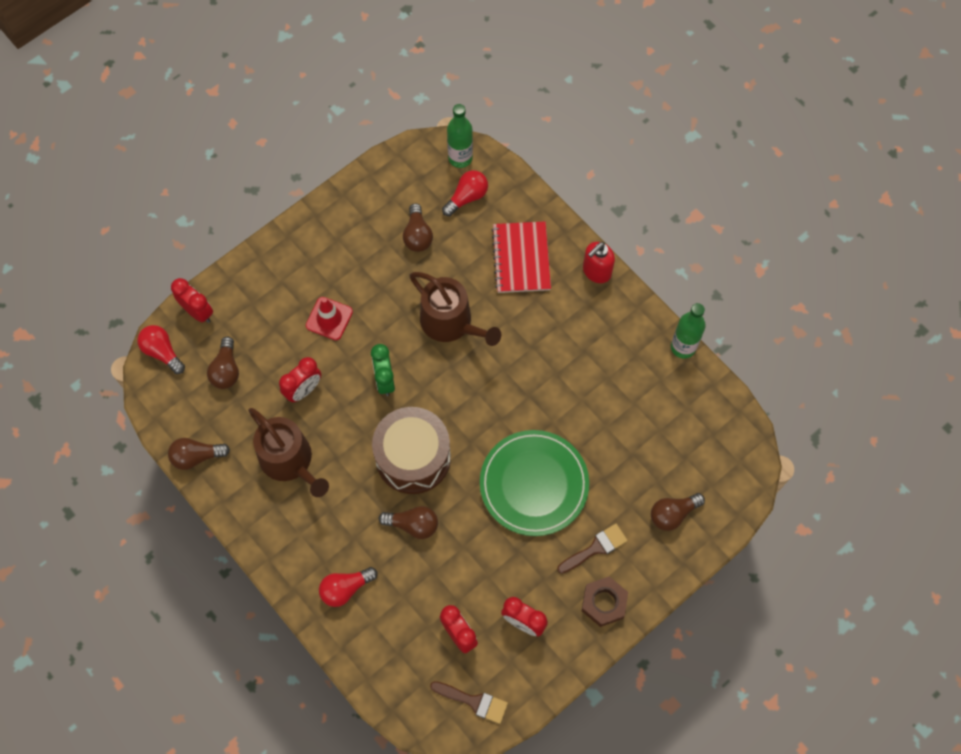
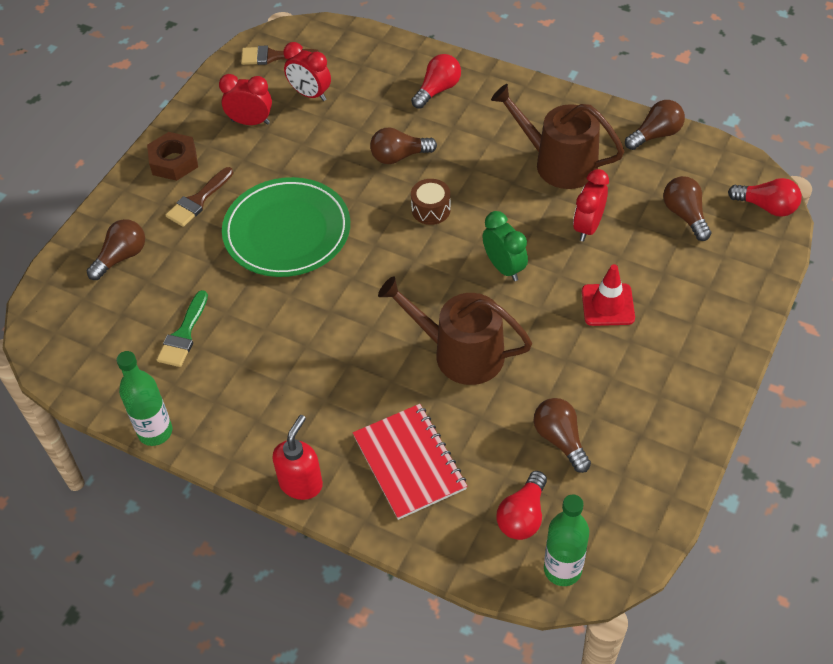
camera: 160 degrees right, 15 degrees down
red clock [171,278,213,323] -> none
brown drum [372,407,451,494] -> brown drum [411,179,451,225], size x0.44
none -> green brush [157,290,208,367]

